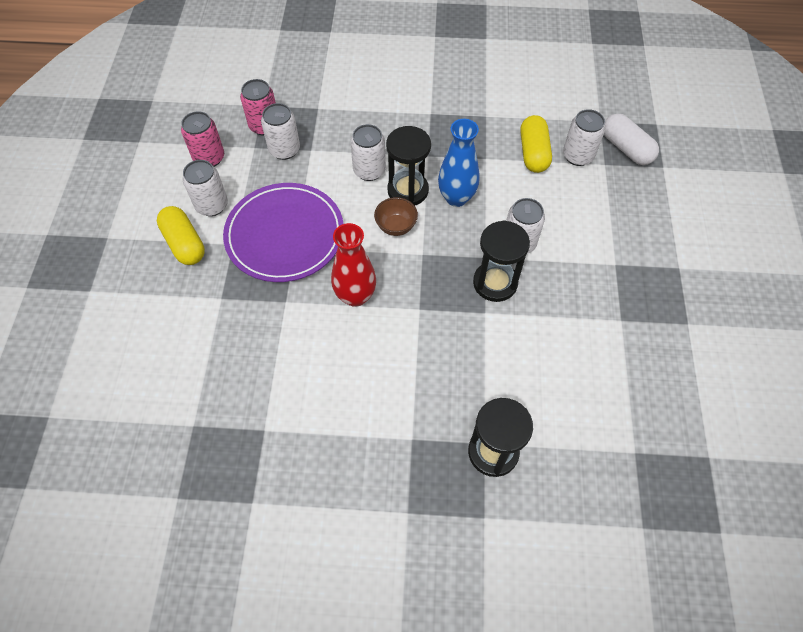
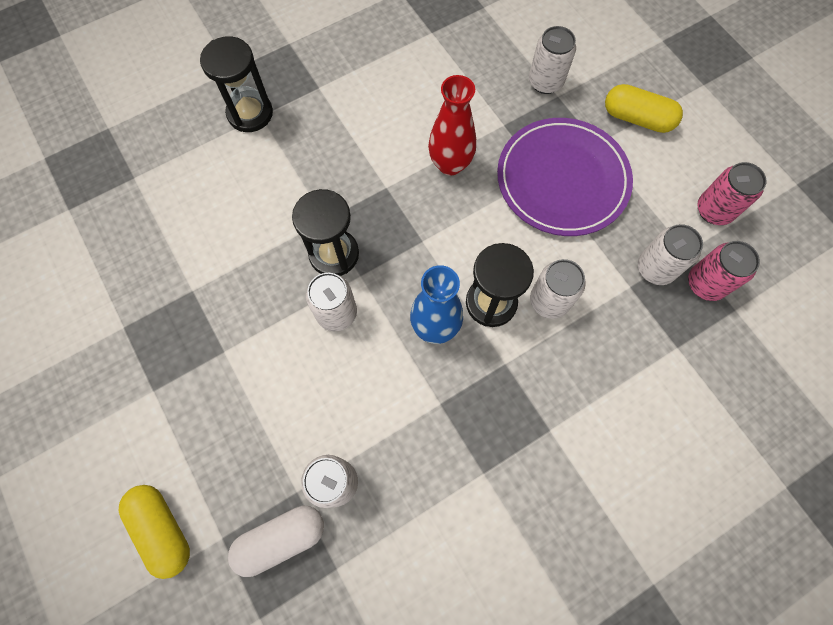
camera: 145 degrees right, 10 degrees up
white can [183,160,228,216] -> white can moved to [529,26,576,94]
brown bowl [374,197,418,236] -> none
yellow capsule [520,115,552,173] -> yellow capsule moved to [119,485,190,579]
white capsule [604,114,659,165] -> white capsule turned 45 degrees counterclockwise [228,506,324,577]

